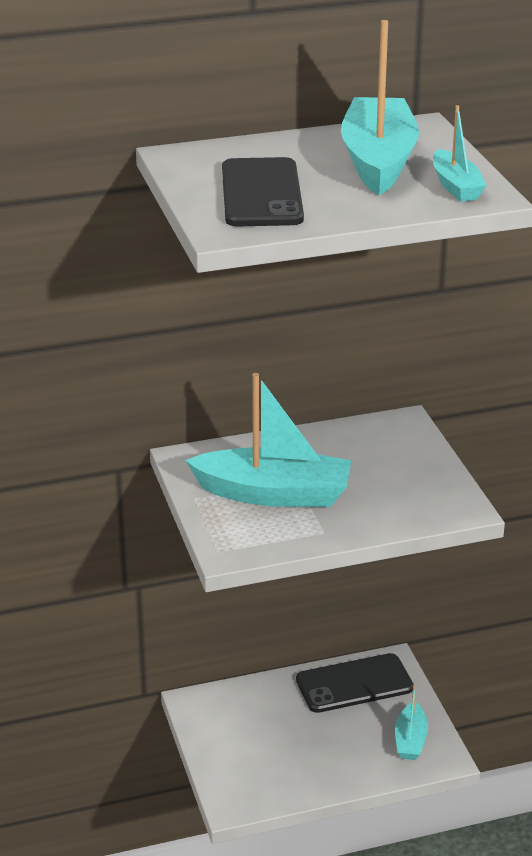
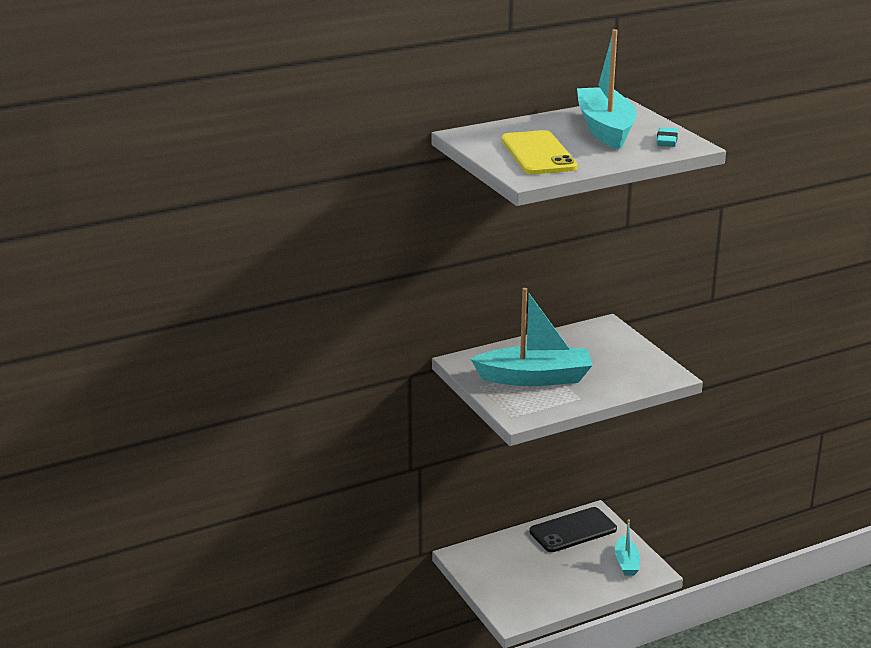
camera: 10 degrees left, 5 degrees down
black phone [222,157,304,226] -> yellow phone [501,130,578,174]
turquoise boat [433,105,487,202] -> turquoise eraser [657,127,678,147]

